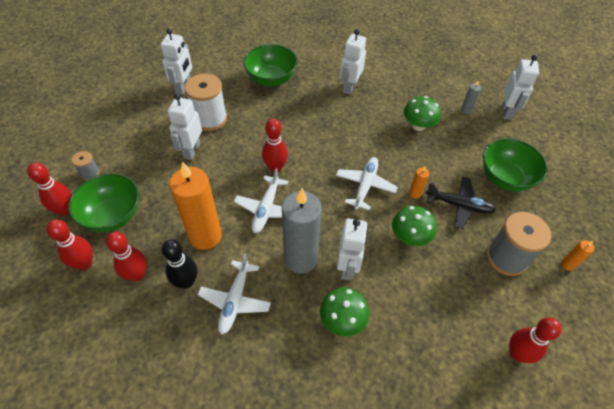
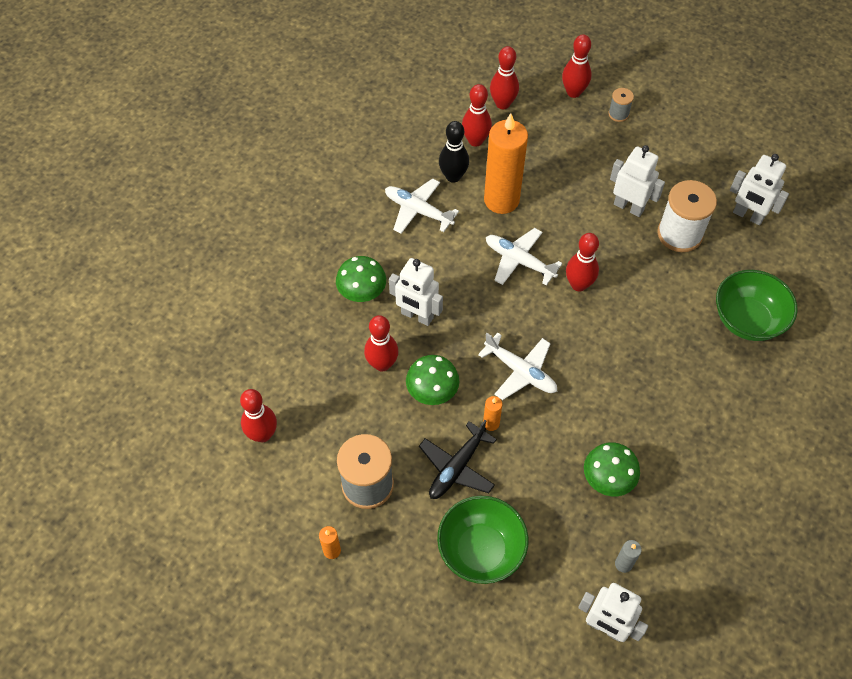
camera: 110 degrees right, 5 degrees up
green bowl [68,173,139,232] -> none
grey candle [282,189,322,273] -> none
white robot [340,29,366,95] -> none
none -> red bowling pin [364,315,398,372]

